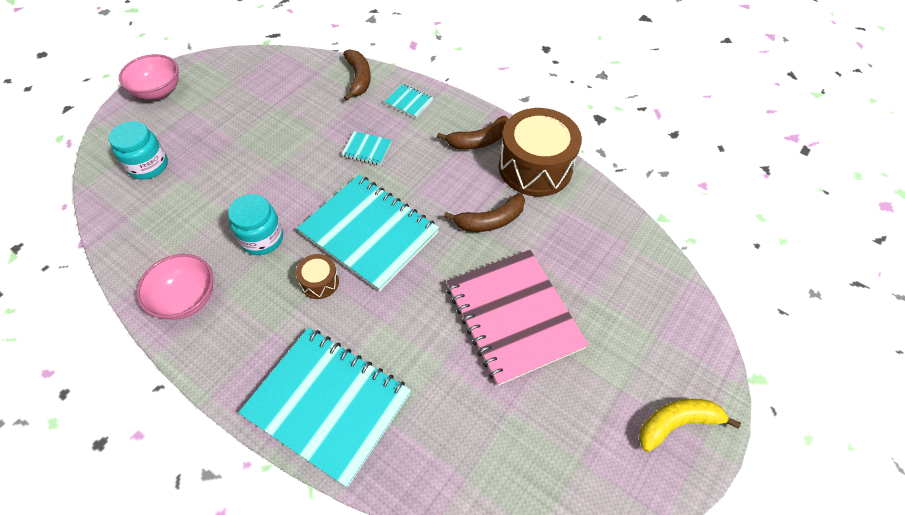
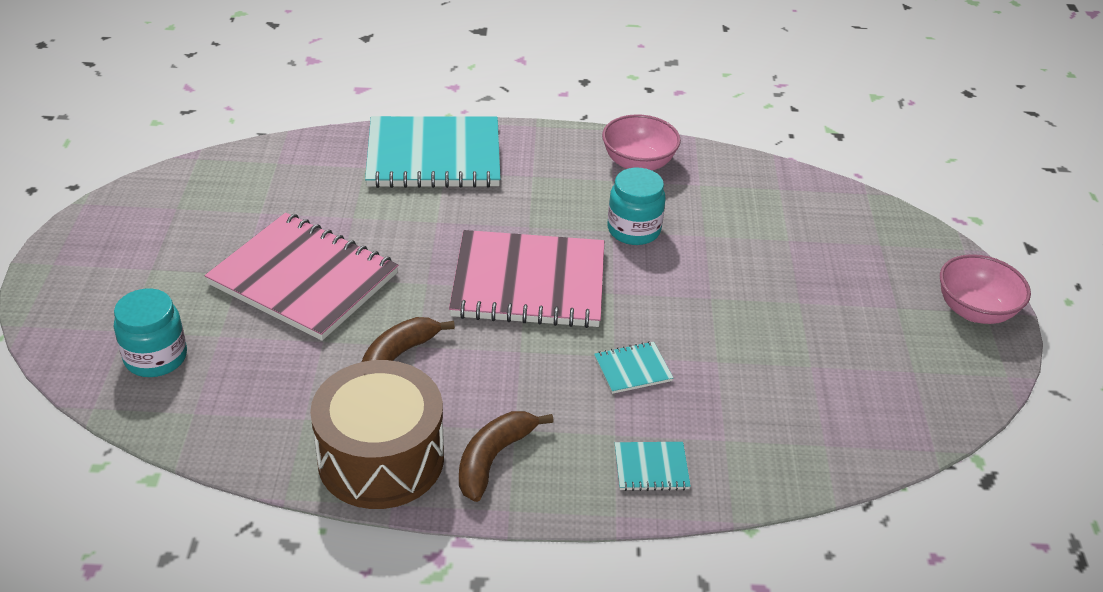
camera: 145 degrees right, 15 degrees down
turquoise jar [109,121,168,180] -> turquoise jar moved to [114,288,187,377]
brown drum [296,254,339,299] -> none
turquoise notebook [297,175,439,292] -> pink notebook [449,230,604,328]
brown banana [343,49,371,101] -> none
yellow banana [639,399,741,452] -> none

